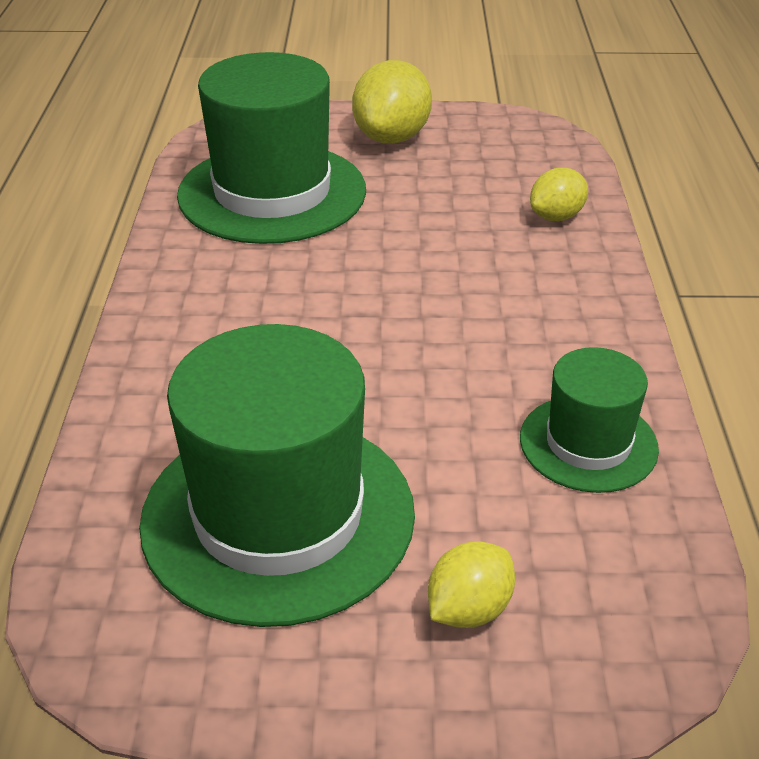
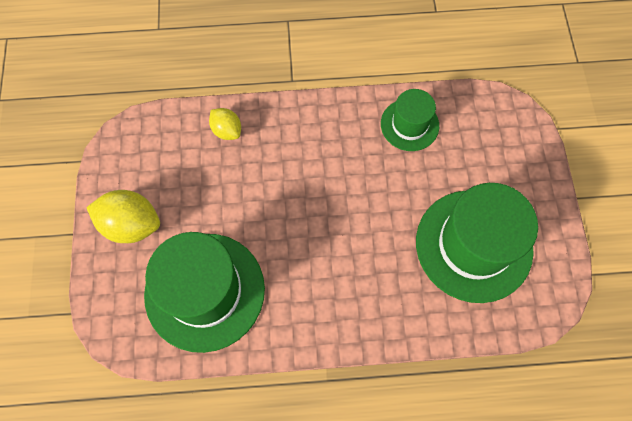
camera: 95 degrees left, 30 degrees up
yellow lemon [428,541,515,628] -> none

